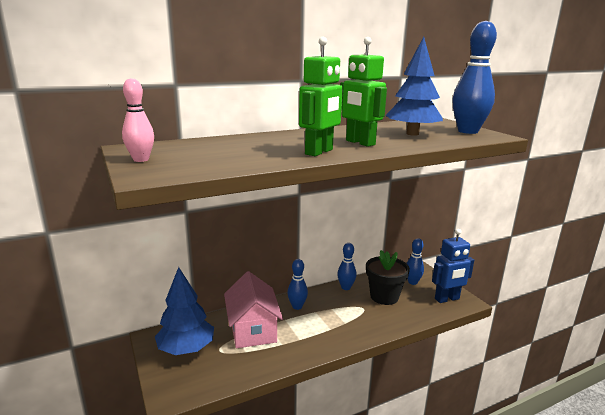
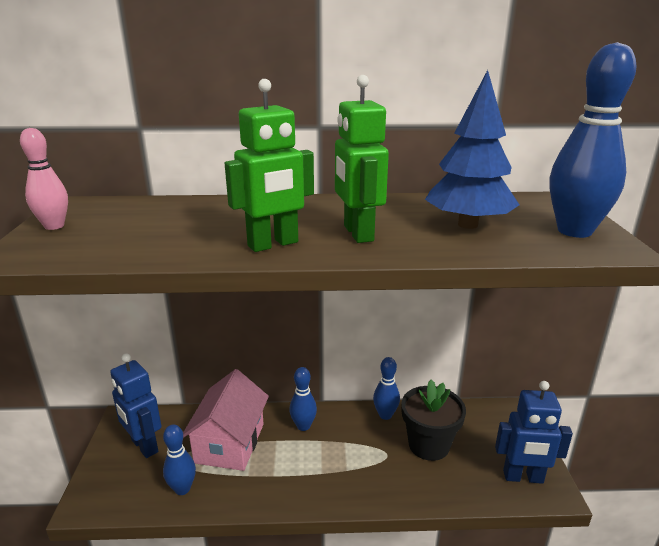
camera: 25 degrees right, 5 degrees up
blue tree [155,267,214,355] -> blue robot [110,353,161,458]
blue bowling pin [407,238,424,285] -> blue bowling pin moved to [163,424,196,495]

